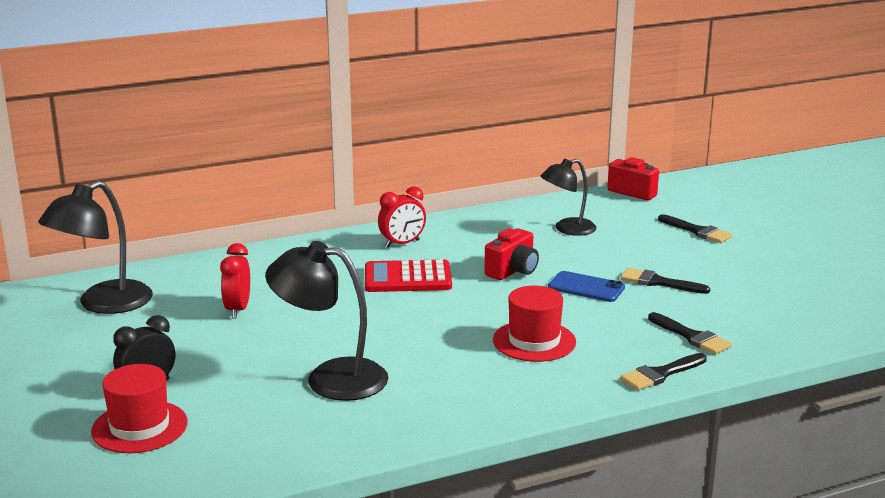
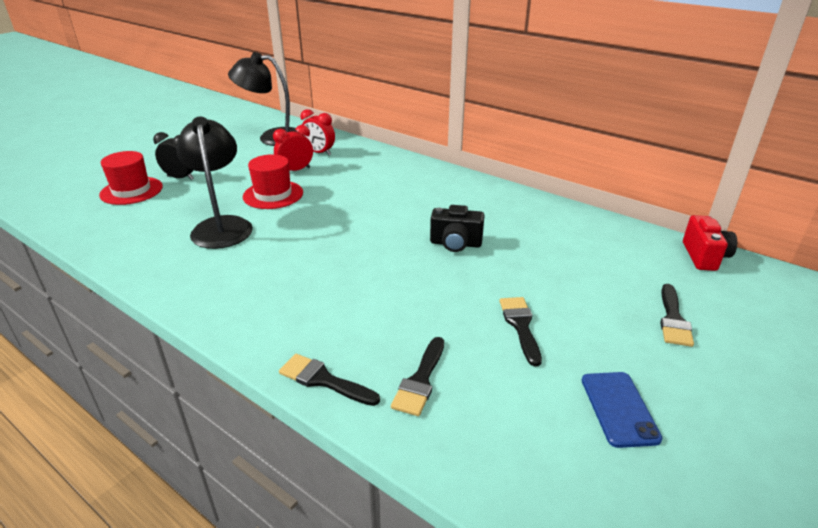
camera: 60 degrees right, 10 degrees up
red calculator [365,259,452,292] -> none
red clock [378,186,426,248] -> red clock moved to [301,109,335,155]
red camera [484,228,539,280] -> black camera [430,205,485,252]
red hat [493,286,576,362] -> red hat moved to [243,154,303,209]
black lamp [540,159,596,236] -> none
blue phone [548,271,625,302] -> blue phone moved to [582,372,662,448]

